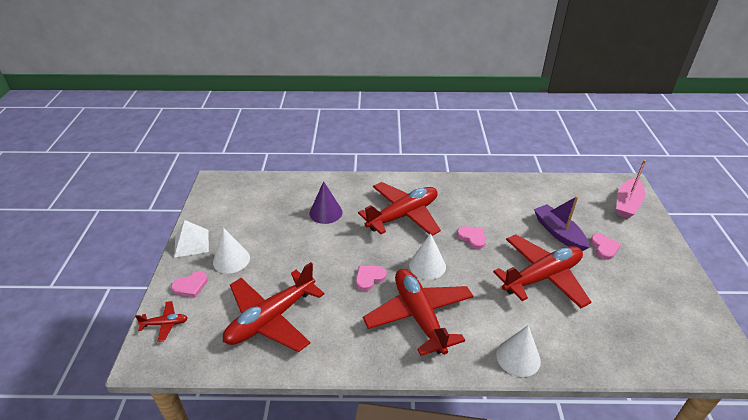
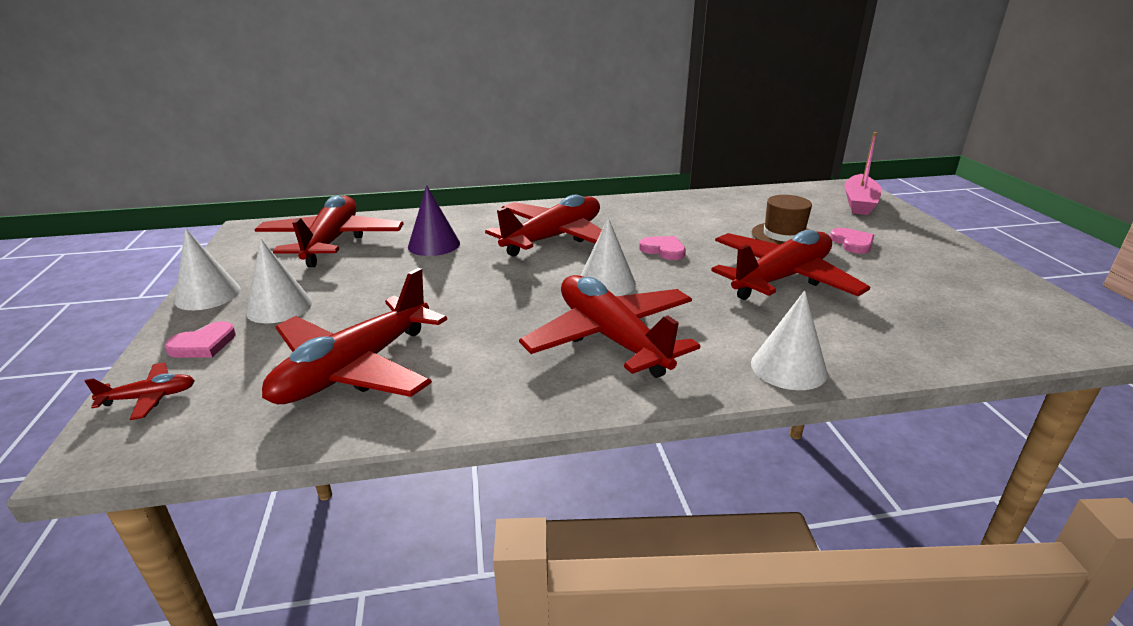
camera: 10 degrees left, 10 degrees down
white pyramid [174,220,209,258] -> white cone [174,228,241,310]
pink heart [356,266,387,291] -> none
purple boat [534,196,589,251] -> brown hat [752,195,812,245]
none -> red plane [255,195,403,267]

